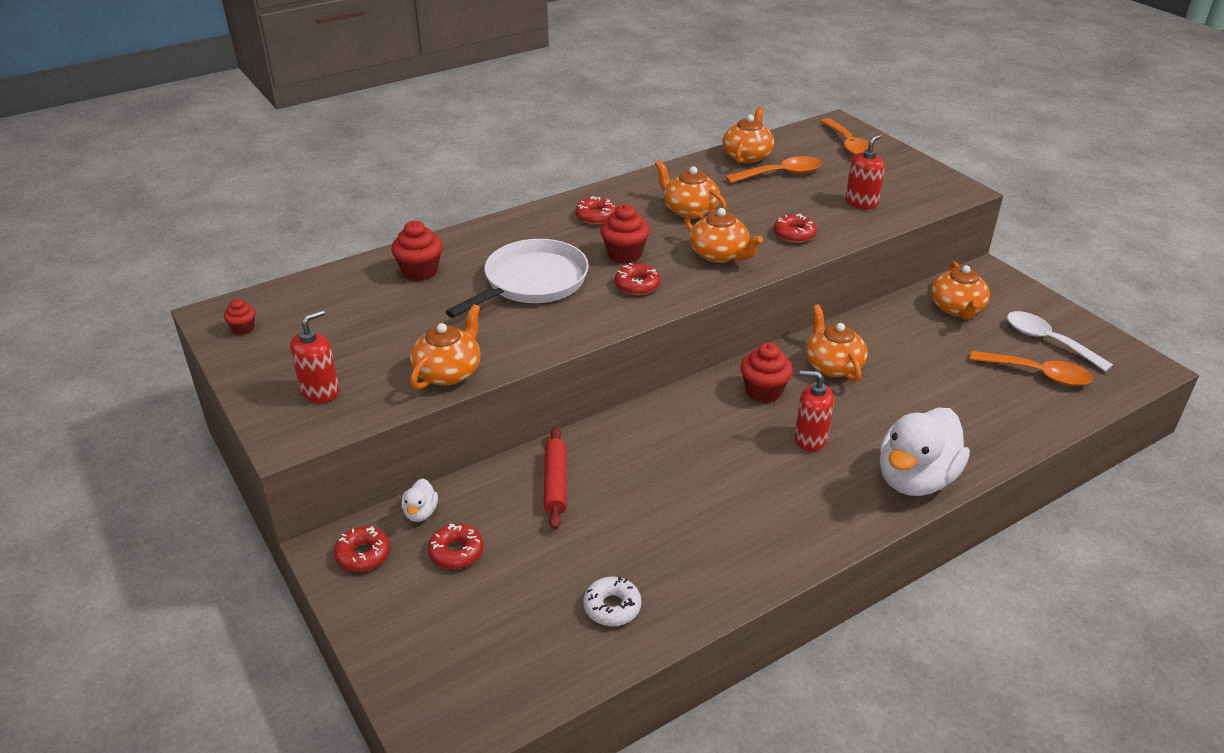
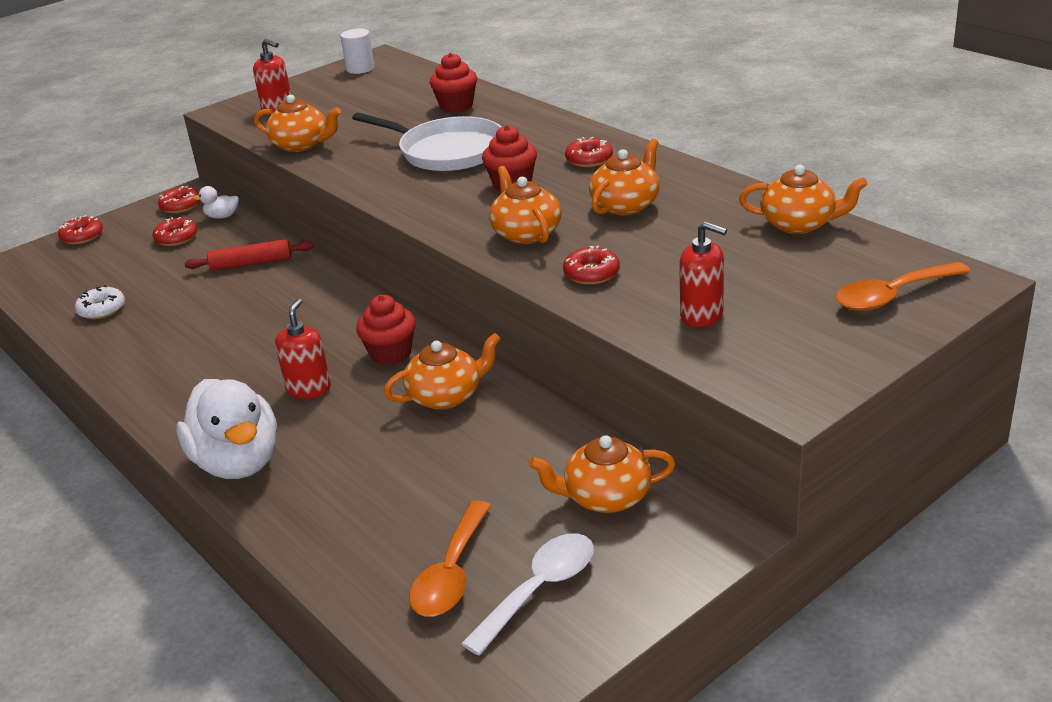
camera: 85 degrees right, 5 degrees down
red cupcake [224,299,256,335] -> white cylinder [340,29,374,74]
red donut [615,263,661,295] -> red donut moved to [58,215,103,244]
orange teapot [685,208,763,263] -> orange teapot turned 120 degrees clockwise [489,166,562,244]
orange spoon [725,156,822,183] -> none
white duck [880,408,970,496] -> white duck turned 150 degrees counterclockwise [176,379,277,479]

